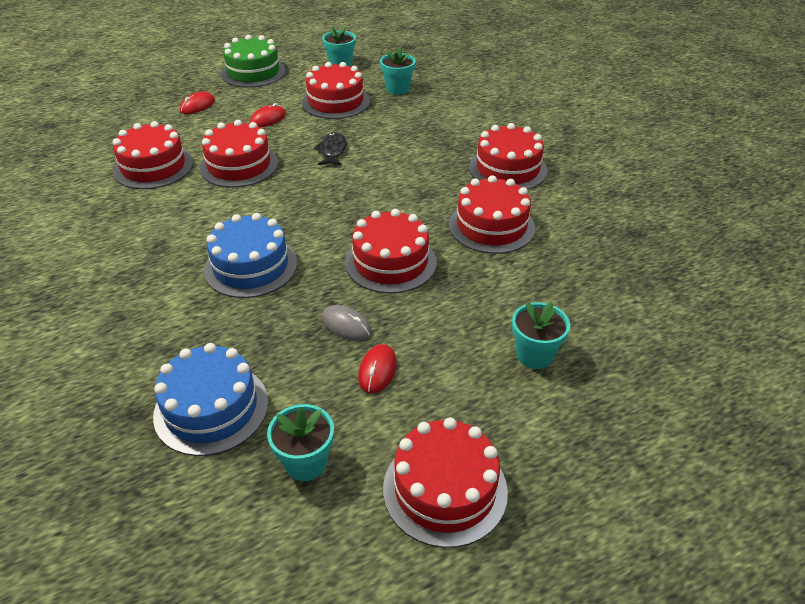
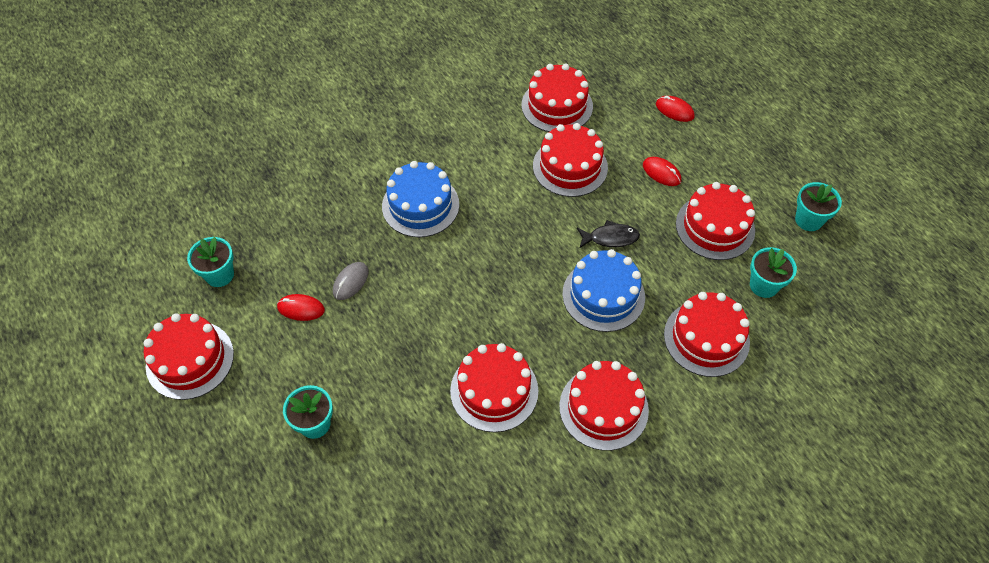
camera: 85 degrees right, 15 degrees up
blue cake [153,343,268,456] -> blue cake moved to [562,249,645,332]
green cake [221,35,286,88] -> none
red cake [345,209,437,293] -> red cake moved to [664,292,750,377]

